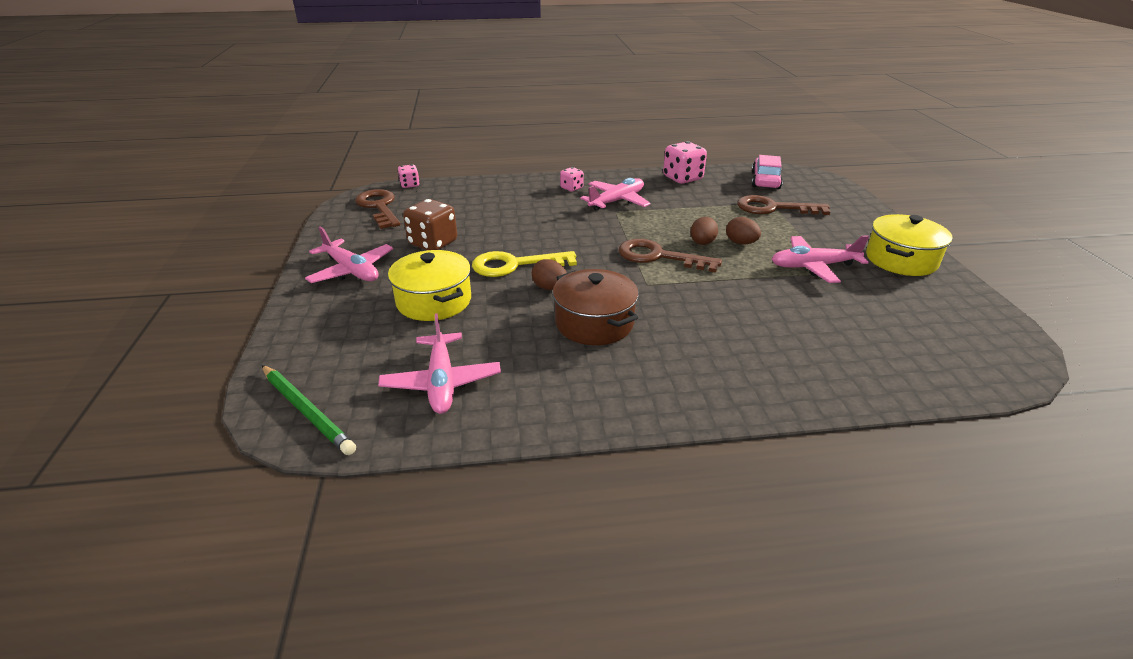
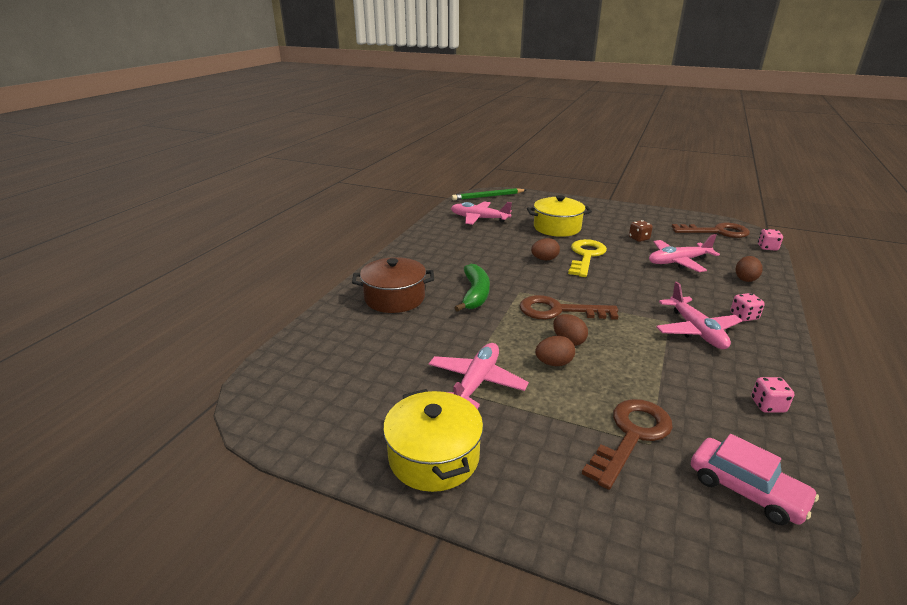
camera: 120 degrees right, 5 degrees down
pink plane [305,226,393,283] -> pink plane moved to [649,234,720,272]
brown dice [403,199,457,250] -> brown dice [629,220,653,242], size x0.56
brown pot [553,269,639,345] -> brown pot moved to [352,257,434,313]
brown key [618,239,722,273] -> brown key turned 135 degrees counterclockwise [520,295,618,320]
pink dice [663,141,707,184] -> pink dice [751,377,794,413], size x0.56
none -> green banana [455,264,490,312]
none -> brown egg [735,256,763,282]

